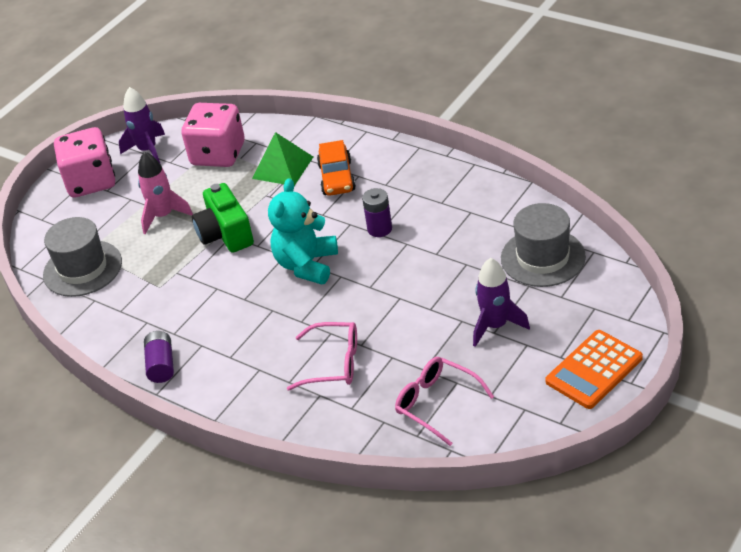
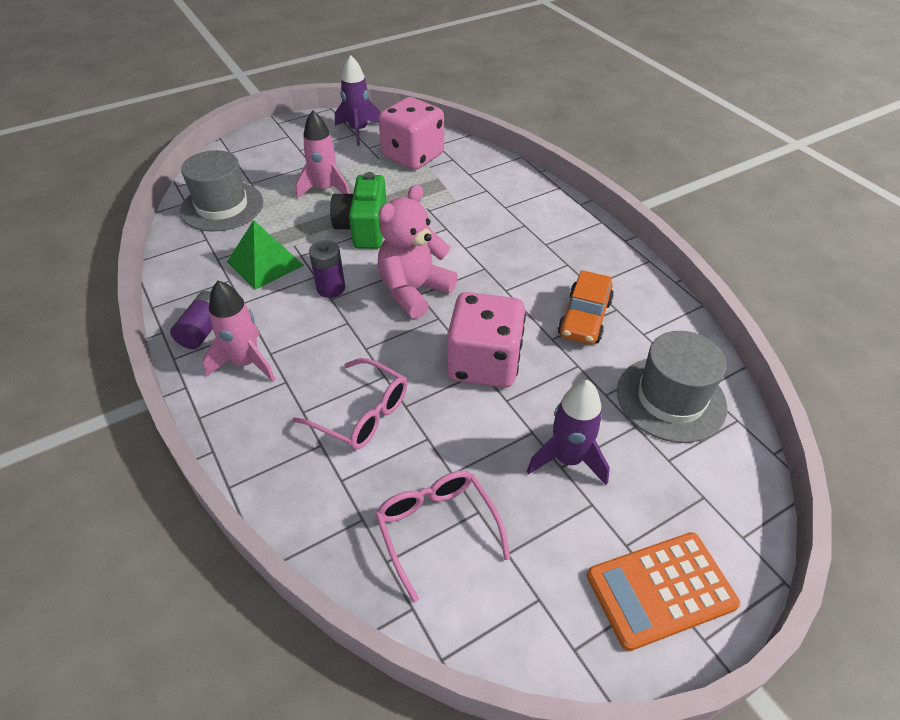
camera: 20 degrees right, 5 degrees up
pink dice [54,127,115,198] -> pink dice moved to [447,292,526,388]
green pyramid [252,132,313,186] -> green pyramid moved to [227,220,304,290]
turquoise teddy bear [268,178,338,284] -> pink teddy bear [377,185,458,319]
orange car [317,140,356,196] -> orange car moved to [558,270,614,345]
purple battery [362,188,392,237] -> purple battery moved to [309,240,345,298]
none -> pink rocket [203,280,275,382]

